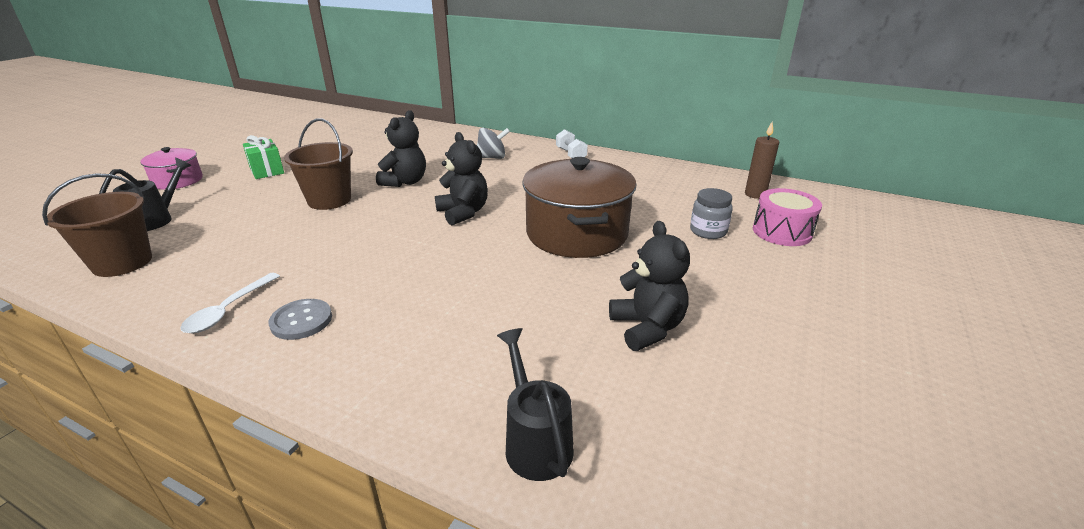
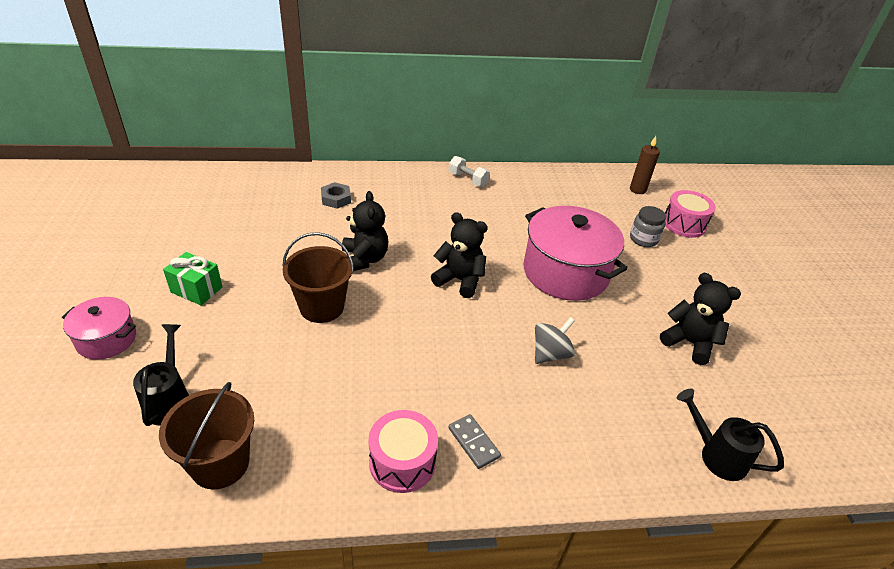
camera: 35 degrees left, 10 degrees up
white spoon [180,273,280,333] -> pink drum [368,410,438,493]
grey button [269,299,332,340] -> grey domino [448,414,501,469]
grey spinning top [477,128,510,159] -> grey spinning top moved to [535,317,575,364]
brown pot [522,157,636,258] -> pink pot [523,206,628,301]
none -> grey nut [321,182,351,209]

